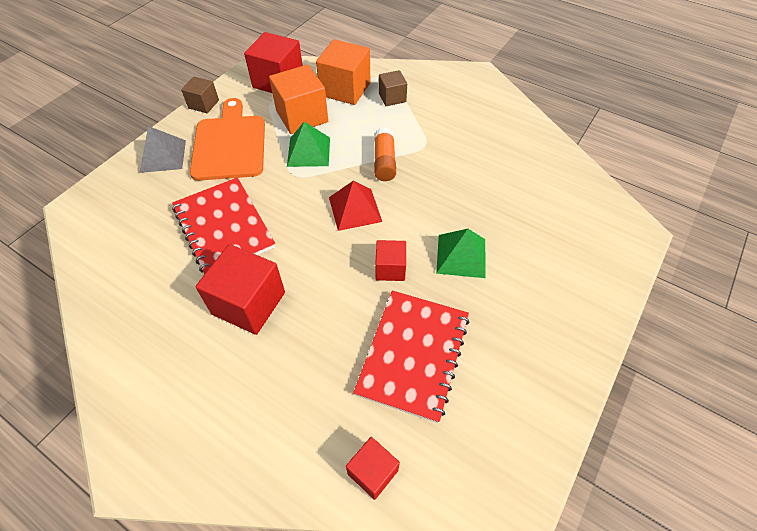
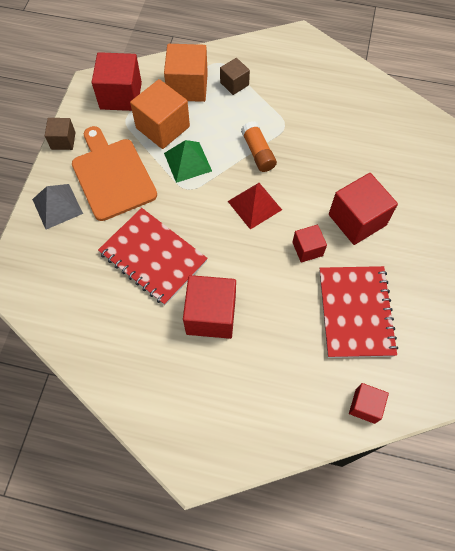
camera: 20 degrees left, 10 degrees up
green pyramid [436,229,486,278] -> red cube [329,173,398,245]

